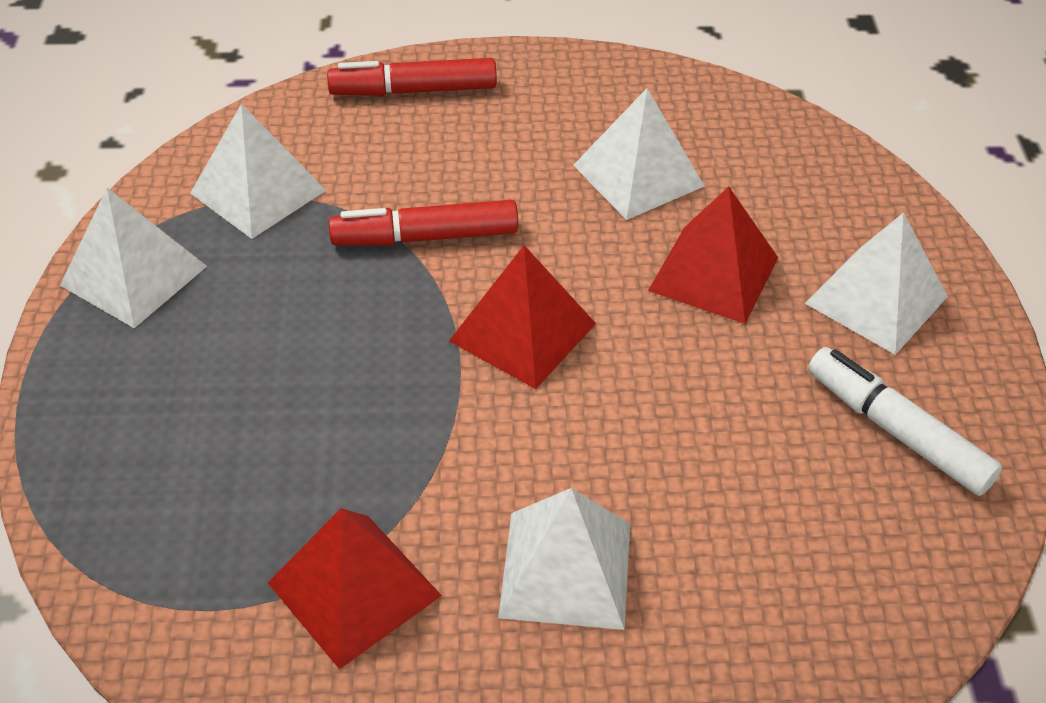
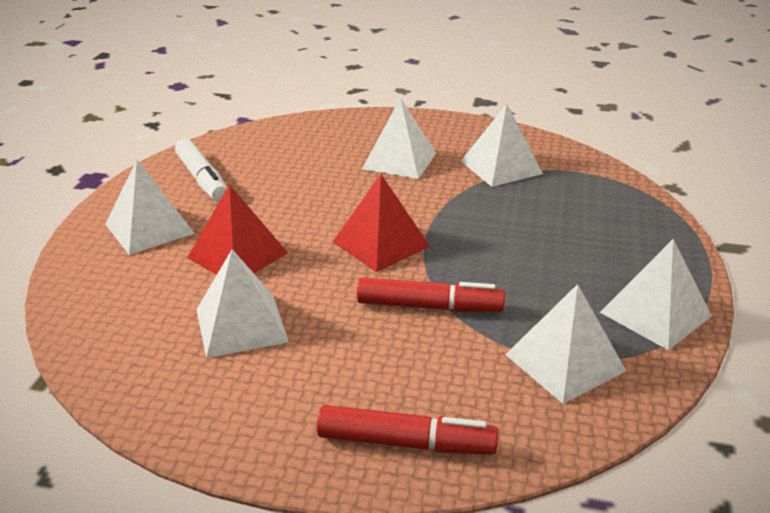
camera: 165 degrees left, 15 degrees down
red pyramid [268,508,442,670] -> white pyramid [461,104,543,187]

